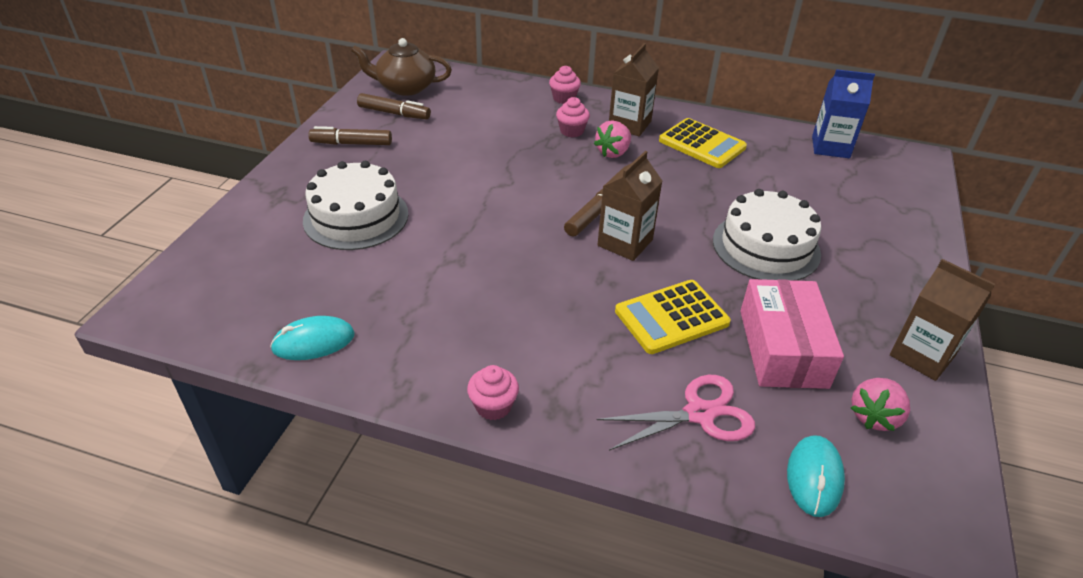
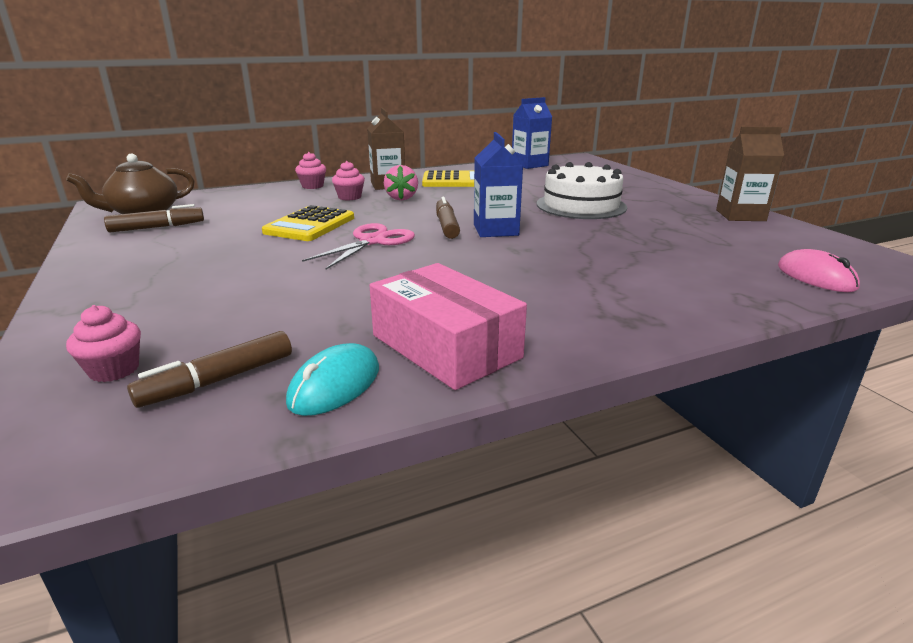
camera: 40 degrees left, 15 degrees down
white cake [303,161,408,250] -> none
brown marker [308,126,392,145] -> brown marker moved to [127,331,292,408]
pink cupcake [467,365,519,420] -> pink cupcake moved to [66,305,141,382]
brown carton [597,151,662,261] -> blue carton [474,132,523,237]
pink scissors [597,375,755,451] -> pink scissors moved to [302,223,415,269]
yellow calculator [615,280,731,354] -> yellow calculator moved to [262,205,354,241]
pink box [740,279,844,389] -> pink box moved to [369,263,527,390]
turquoise mouse [787,435,845,517] -> pink mouse [778,249,860,292]
pink strawberry [851,378,910,431] -> none

